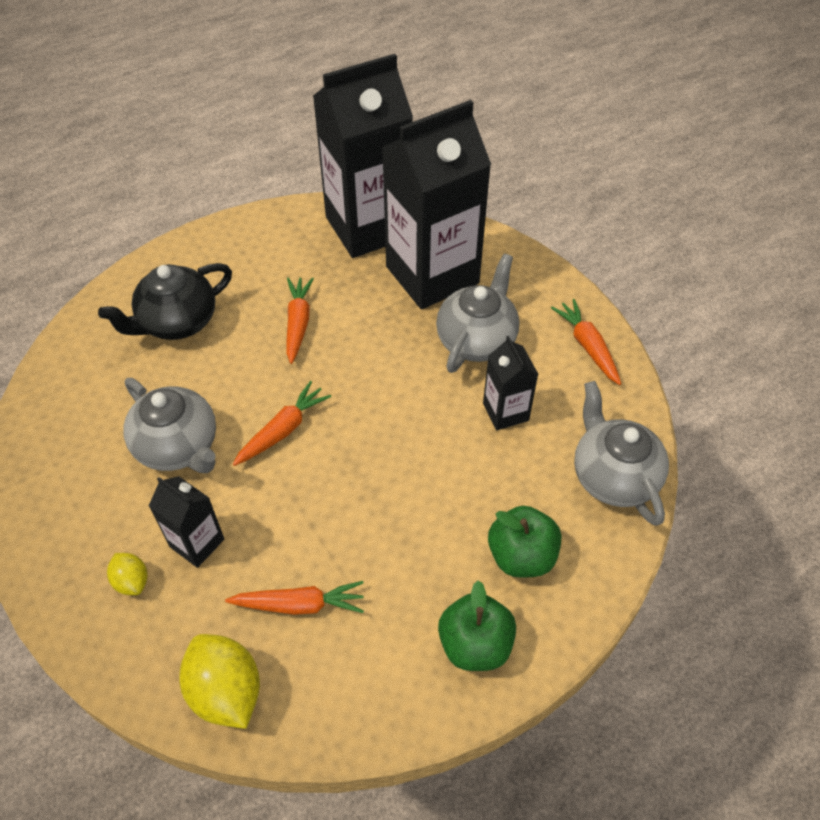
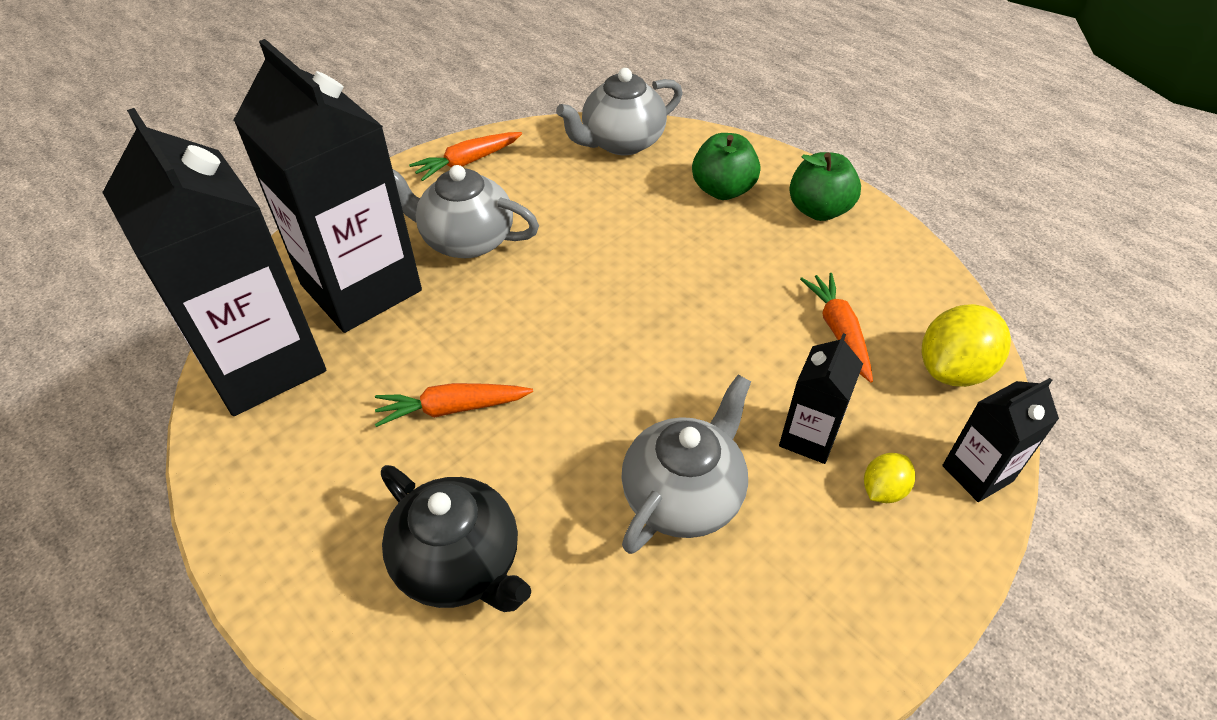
camera: 100 degrees left, 5 degrees down
orange carrot [233,381,331,466] -> none
black carton [483,336,538,430] -> black carton moved to [942,378,1059,502]

